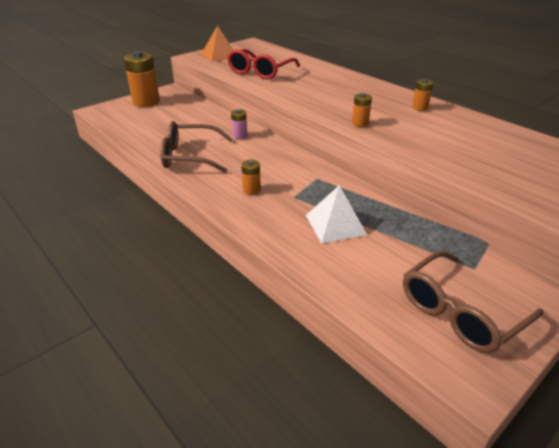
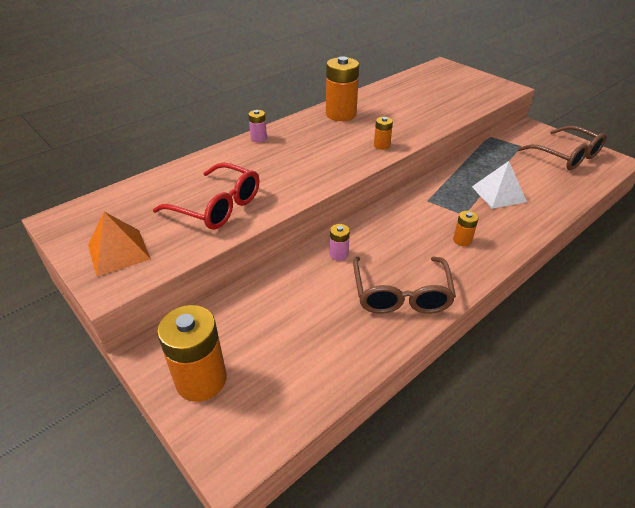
camera: 90 degrees left, 5 degrees up
orange battery [412,79,433,111] -> orange battery [326,56,359,121], size x2.07
none -> pink battery [248,110,267,142]

